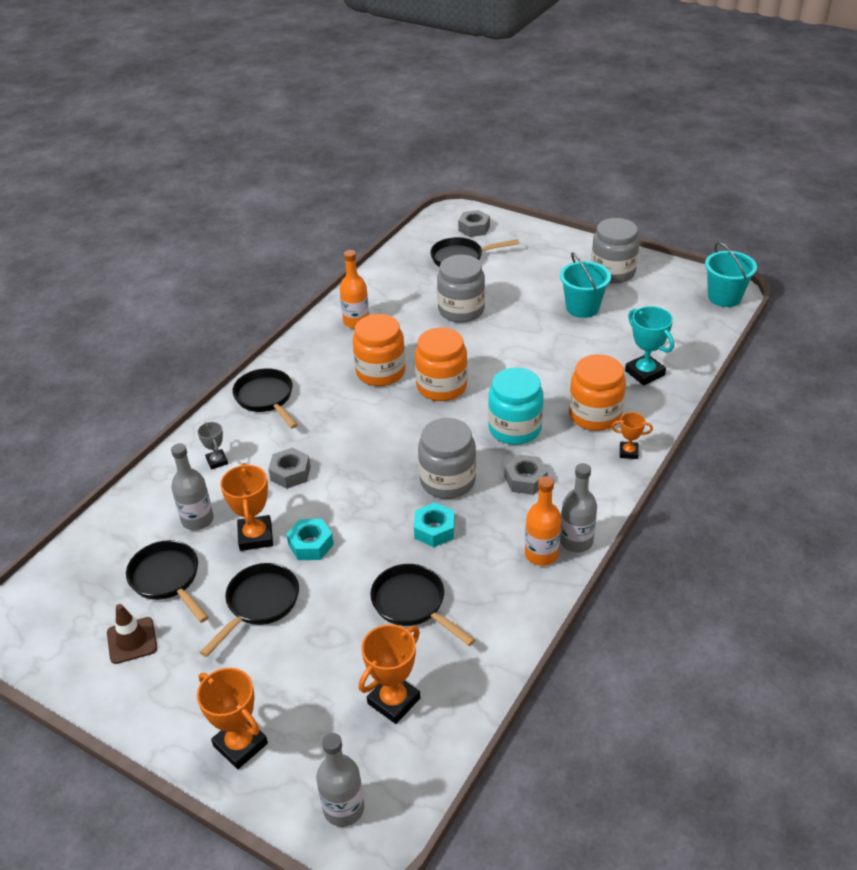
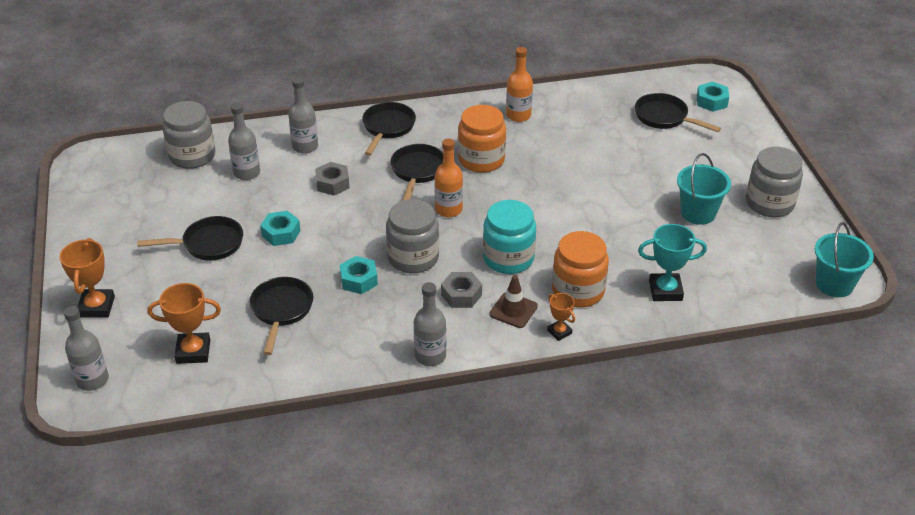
camera: 45 degrees right, 0 degrees up
brown traffic cone [107,604,157,664] -> brown traffic cone moved to [489,275,538,328]
black pan [126,540,209,623] -> black pan moved to [390,144,443,201]
grey trophy [197,422,228,470] -> grey bottle [288,77,318,154]
orange trophy [220,463,273,551] -> none
orange jar [415,327,468,401] -> none
grey jar [437,255,485,323] -> grey jar moved to [162,101,216,169]
grey nut [458,210,490,237] -> turquoise nut [697,82,729,112]
orange bottle [525,476,561,566] -> orange bottle moved to [434,138,463,217]
turquoise trophy [625,306,674,385] -> turquoise trophy turned 75 degrees clockwise [638,224,707,301]

